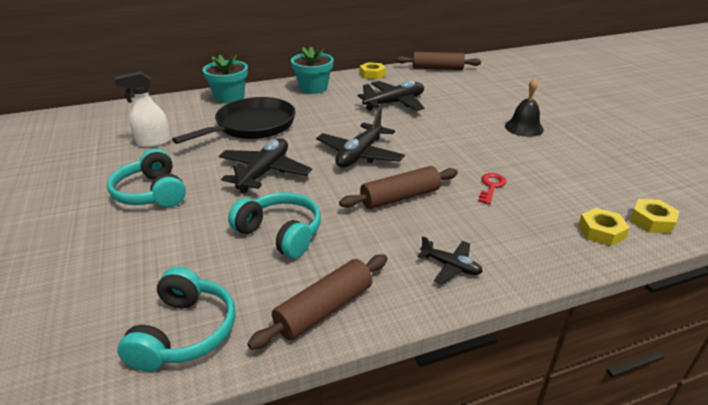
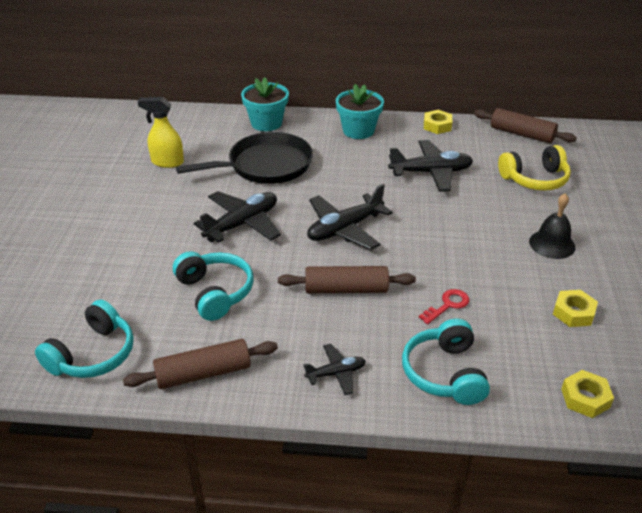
camera: 25 degrees right, 5 degrees up
turquoise headphones [107,148,186,207] -> turquoise headphones moved to [402,318,490,405]
white spray bottle [115,71,171,147] -> yellow spray bottle [137,97,184,168]
black plane [417,236,483,284] -> black plane turned 75 degrees counterclockwise [304,344,366,395]
yellow nut [578,208,630,246] -> yellow nut moved to [553,290,598,327]
none -> yellow headphones [498,145,571,191]

